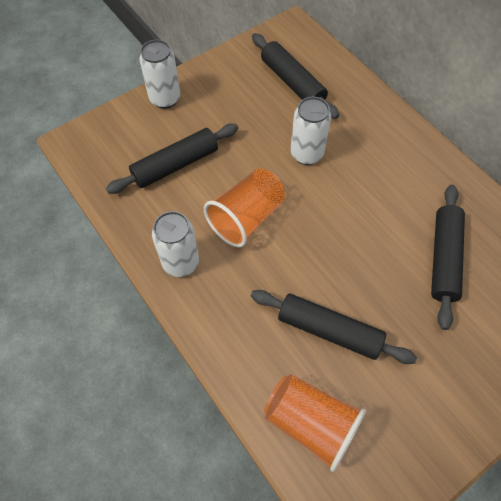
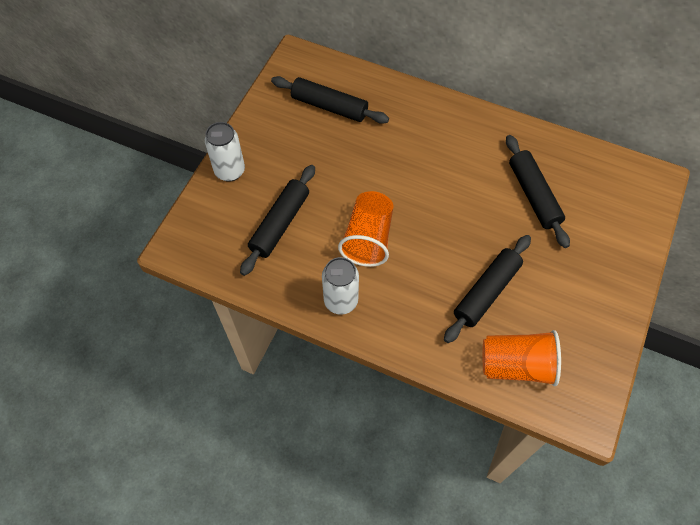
camera: 30 degrees left, 0 degrees up
black rolling pin [251,290,417,364] -> black rolling pin turned 45 degrees counterclockwise [444,235,531,343]
white can [290,97,331,165] -> none

